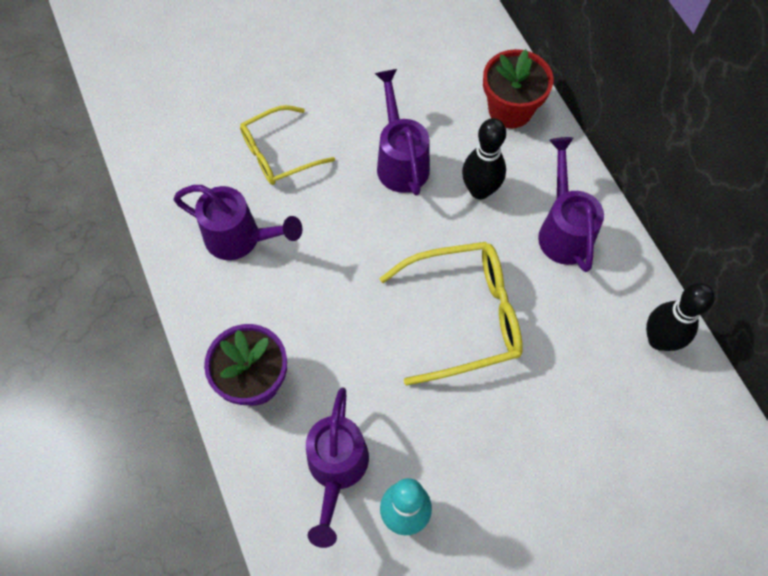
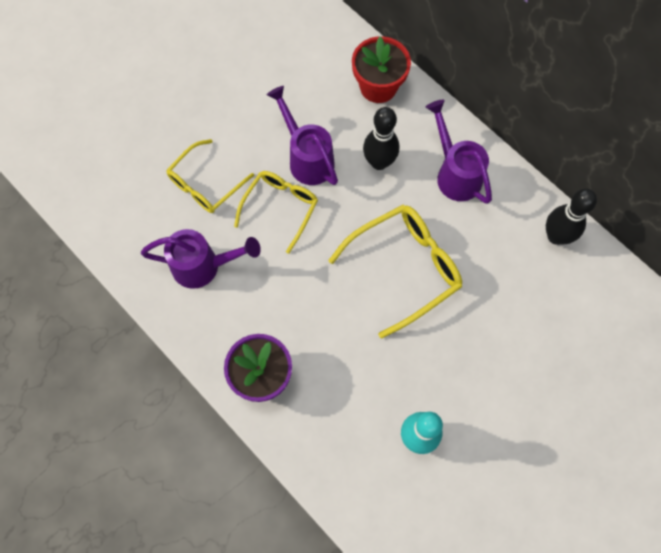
camera: 20 degrees left, 5 degrees up
purple watering can [306,387,369,548] -> none
none -> yellow glasses [234,171,318,254]

